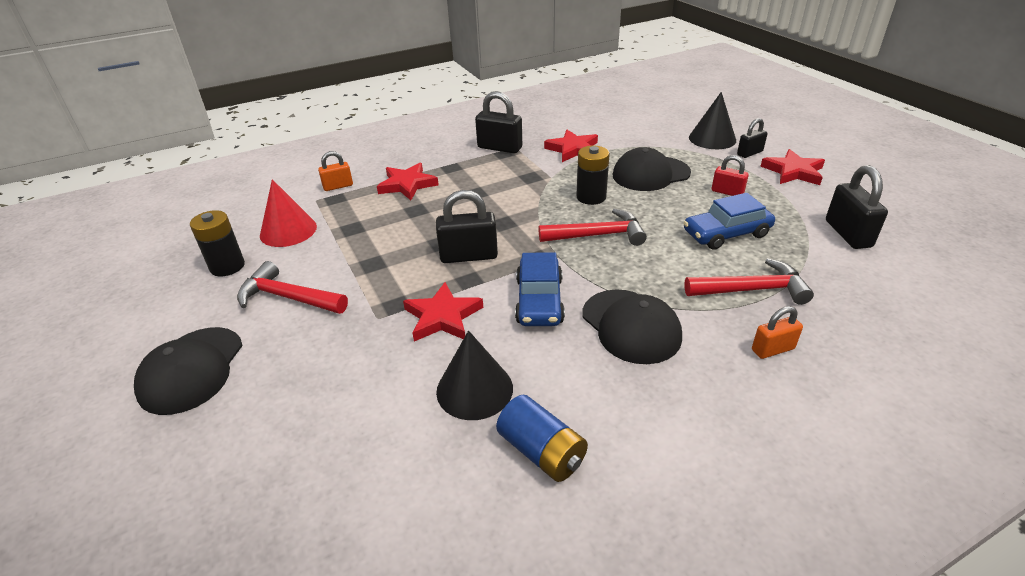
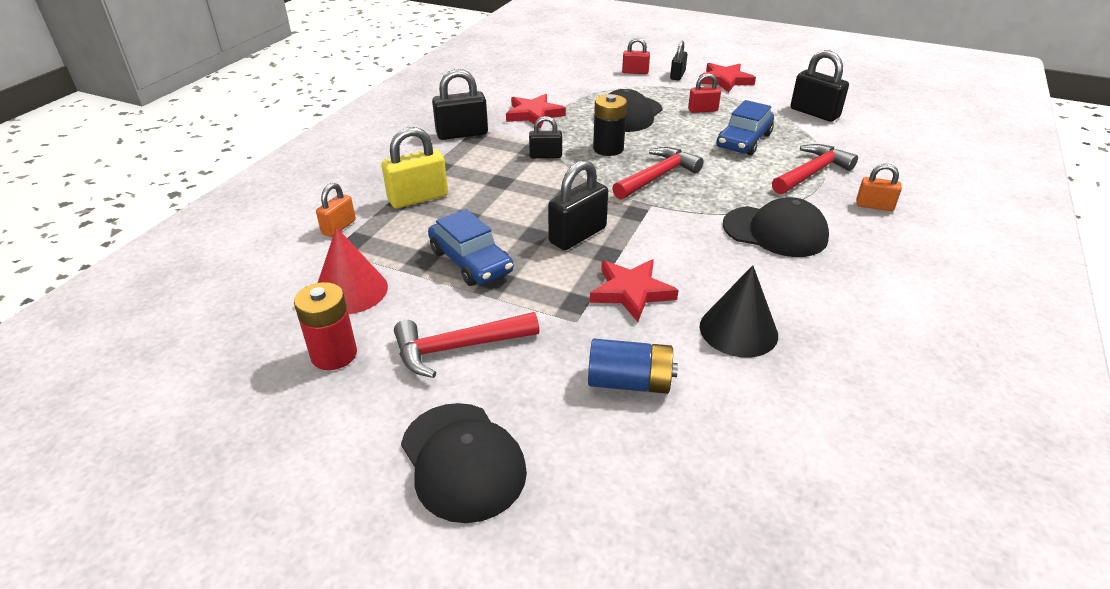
camera: 40 degrees left, 0 degrees up
black battery [190,210,245,277] -> red battery [294,282,357,370]
red star [377,163,439,200] -> yellow padlock [382,127,448,208]
blue battery [496,395,588,482] -> blue battery moved to [588,339,678,394]
blue car [515,252,565,326] -> blue car moved to [428,209,513,286]
black cone [689,92,736,149] -> red padlock [622,38,650,74]
orange padlock [752,306,803,359] -> orange padlock turned 75 degrees clockwise [856,164,902,211]
none -> black padlock [529,116,562,158]

